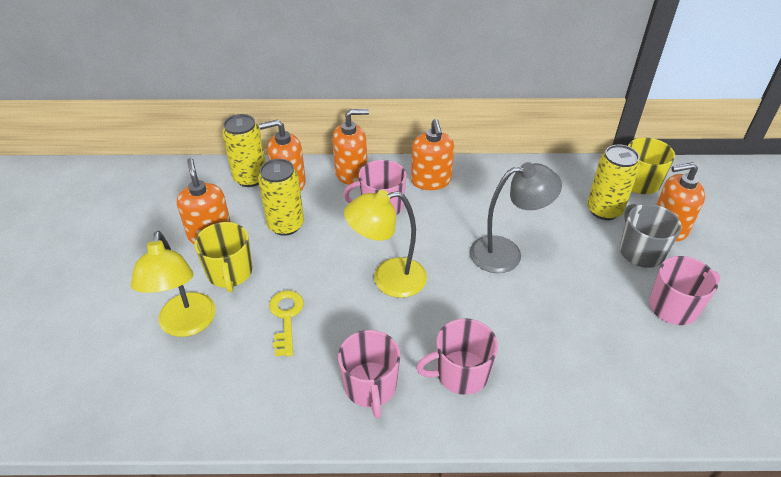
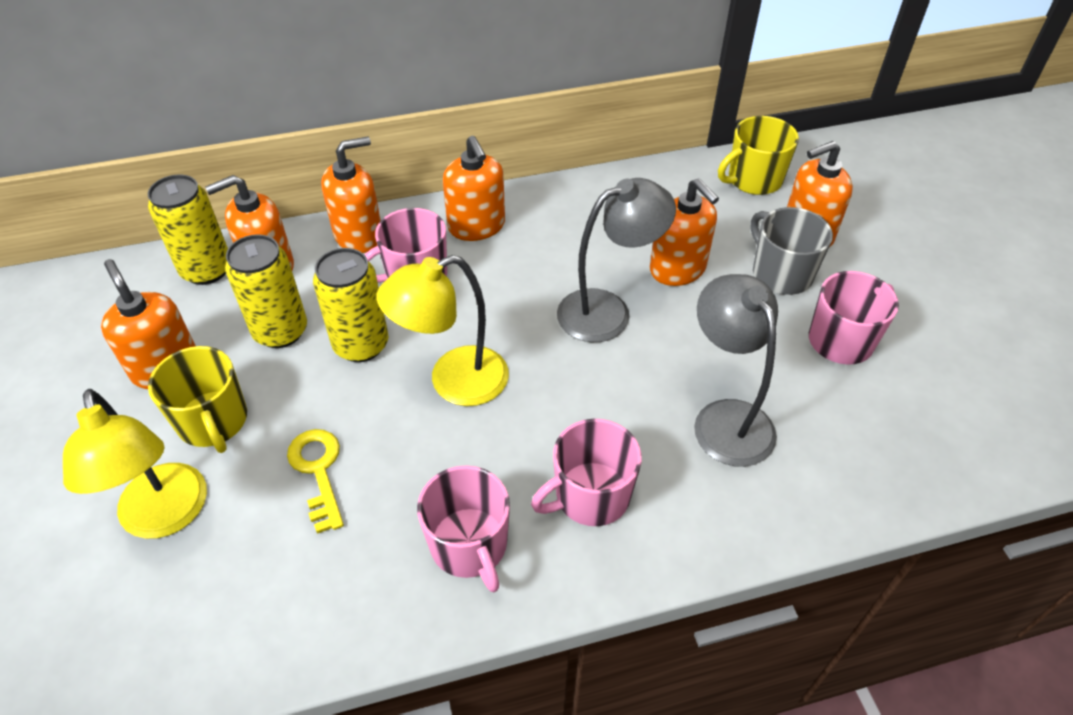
camera: 15 degrees left, 5 degrees up
yellow can [587,144,640,220] -> yellow can moved to [313,248,388,362]
none -> orange soap dispenser [650,178,719,286]
none -> grey lamp [694,274,778,467]

